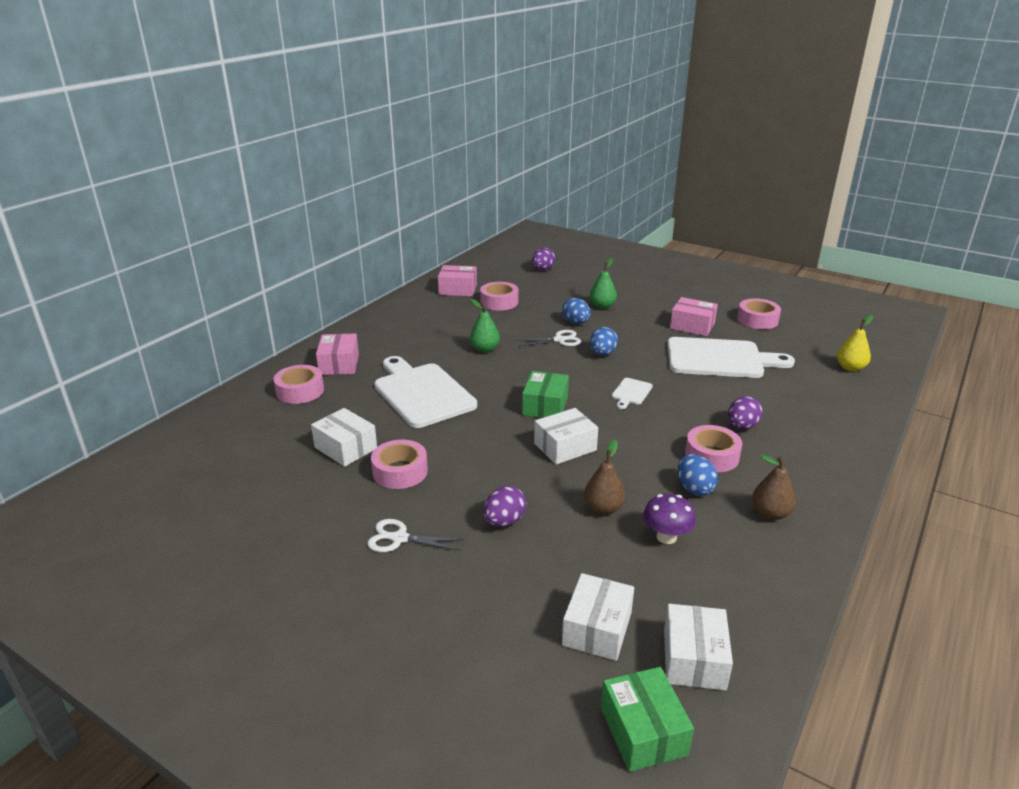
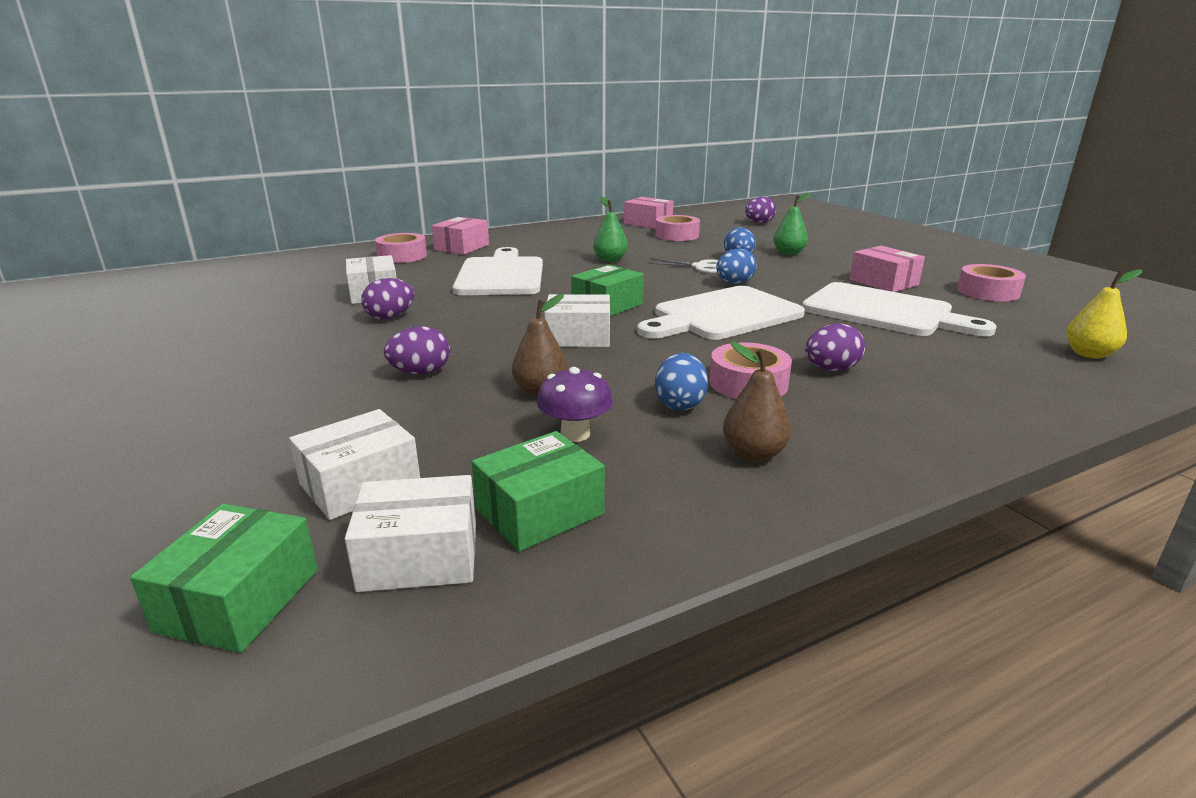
camera: 30 degrees right, 5 degrees down
white scissors [367,519,464,552] -> none
pink tape [371,440,428,489] -> purple egg [361,278,415,320]
white cutting board [612,378,653,409] -> white cutting board [637,286,805,340], size x2.34
white box [664,604,733,690] -> white box turned 45 degrees clockwise [345,475,476,592]
none -> green box [472,431,605,552]

